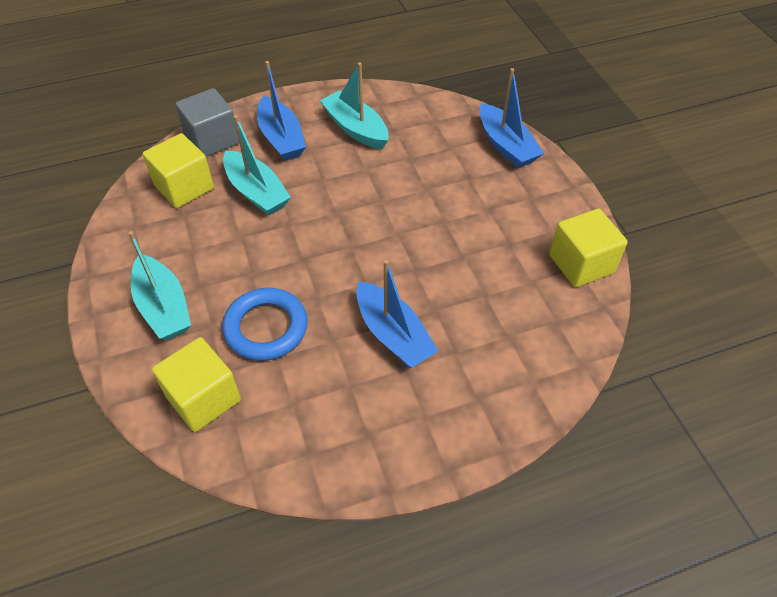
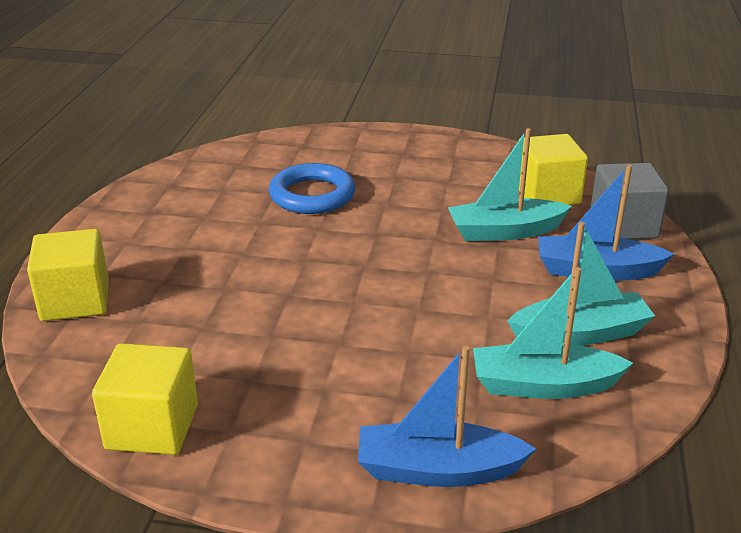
camera: 120 degrees right, 20 degrees down
turquoise boat [129,231,191,340] -> turquoise boat moved to [473,267,633,399]
yellow cube [152,337,241,432] -> yellow cube moved to [27,229,109,321]
blue boat [356,260,438,368] -> none

